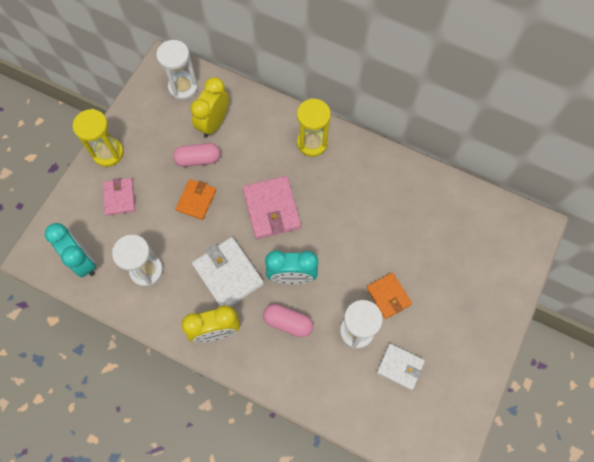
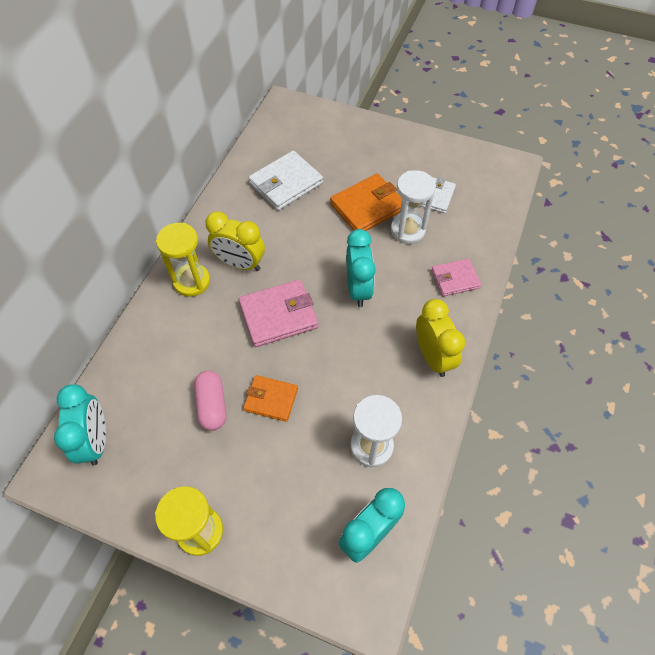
camera: 95 degrees left, 10 degrees down
pink wallet [103,178,135,216] -> pink wallet moved to [431,258,481,296]
white hourglass [156,40,198,100] -> turquoise clock [54,384,106,466]
yellow clock [190,77,229,138] -> yellow clock moved to [205,211,265,271]
white wallet [192,237,264,307] -> white wallet moved to [249,151,323,211]
pink capsule [263,304,313,338] -> none
orange wallet [366,272,412,319] -> orange wallet [330,173,402,231], size x1.59

